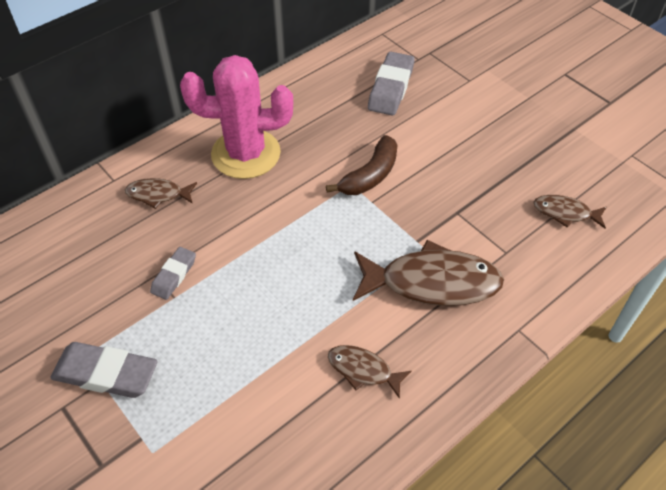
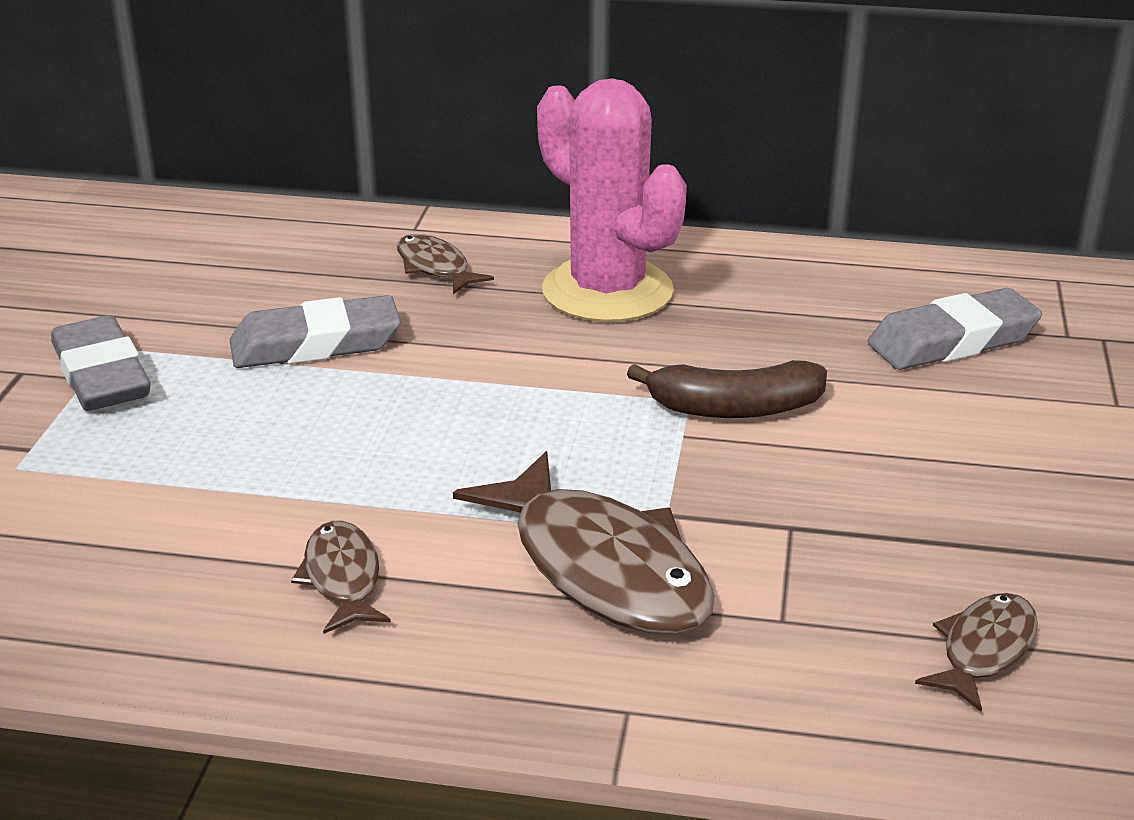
camera: 50 degrees right, 20 degrees down
grey eraser [150,247,196,300] -> grey eraser [230,295,401,368], size x1.69
brown fish [533,195,607,228] -> brown fish turned 60 degrees clockwise [915,593,1038,712]

